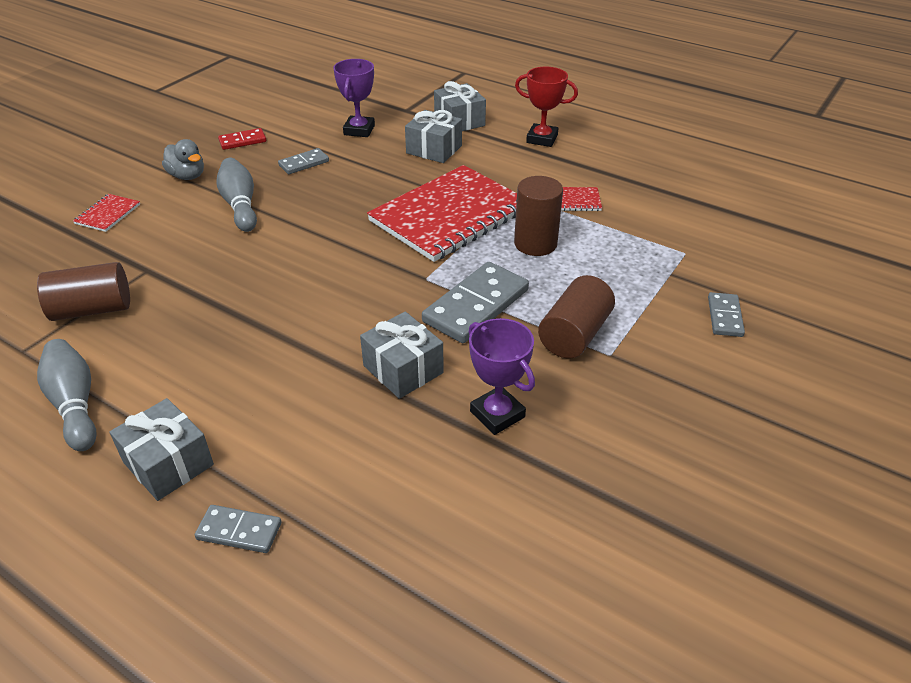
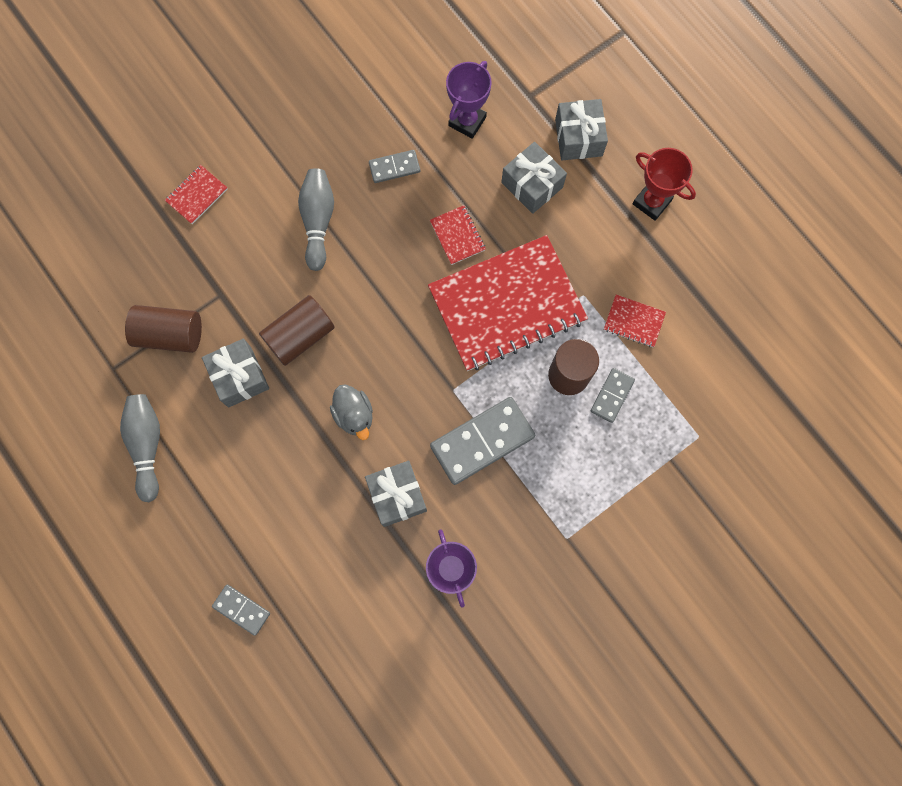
camera: 20 degrees right, 35 degrees up
grey gift [109,398,214,501] -> grey gift moved to [202,338,269,407]
grey duck [162,139,204,180] -> grey duck moved to [330,384,373,440]
red domino [218,128,266,150] -> none
brown cylinder [538,275,615,358] -> brown cylinder moved to [259,295,335,366]
grey domino [708,292,745,337] -> grey domino moved to [591,368,635,423]
none -> red notebook [430,205,486,265]

